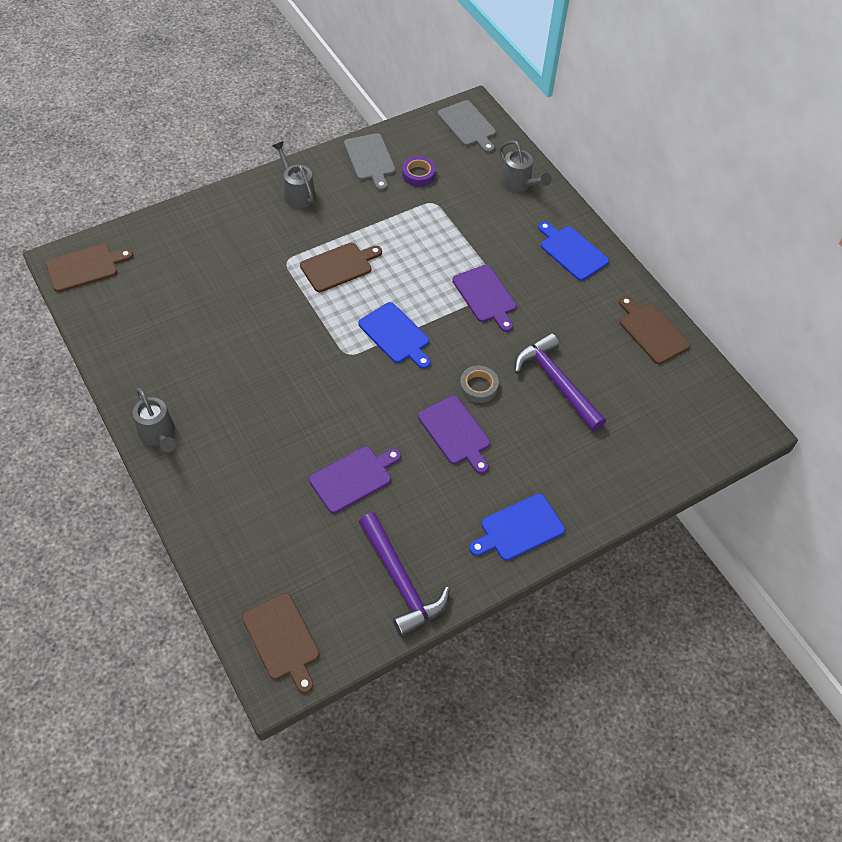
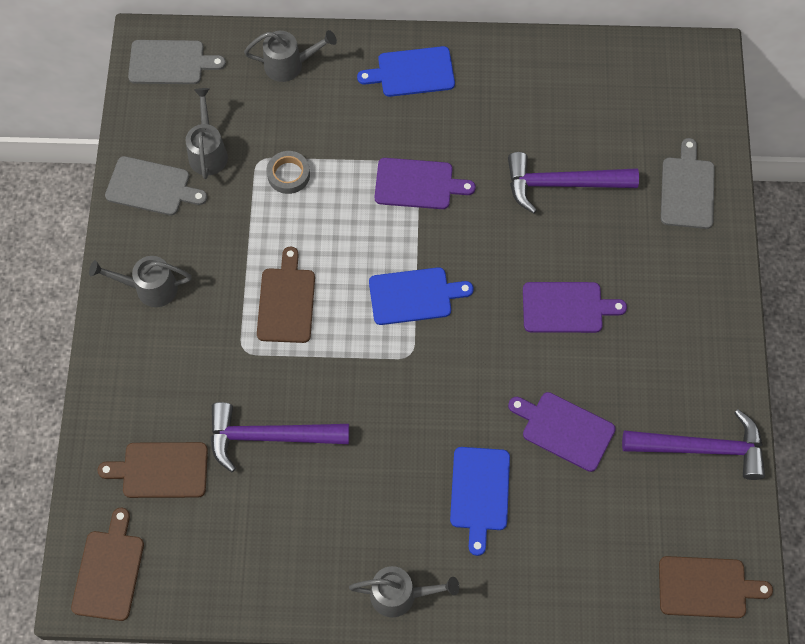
camera: 55 degrees left, 10 degrees up
purple cutting board [309,447,401,513] -> purple cutting board turned 60 degrees counterclockwise [508,392,616,472]
purple tape [402,156,436,187] -> grey watering can [185,88,228,179]
grey tape [460,366,499,403] -> grey tape moved to [267,151,310,194]
blue cutting board [469,494,565,561] -> blue cutting board moved to [450,447,510,556]
brown cutting board [619,296,690,364] -> brown cutting board moved to [97,442,208,498]
none -> purple hammer [211,402,349,472]
none -> grey cutting board [661,138,715,229]

